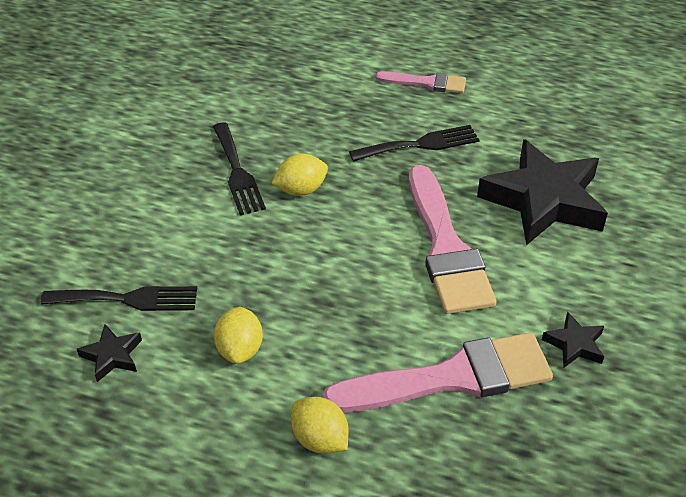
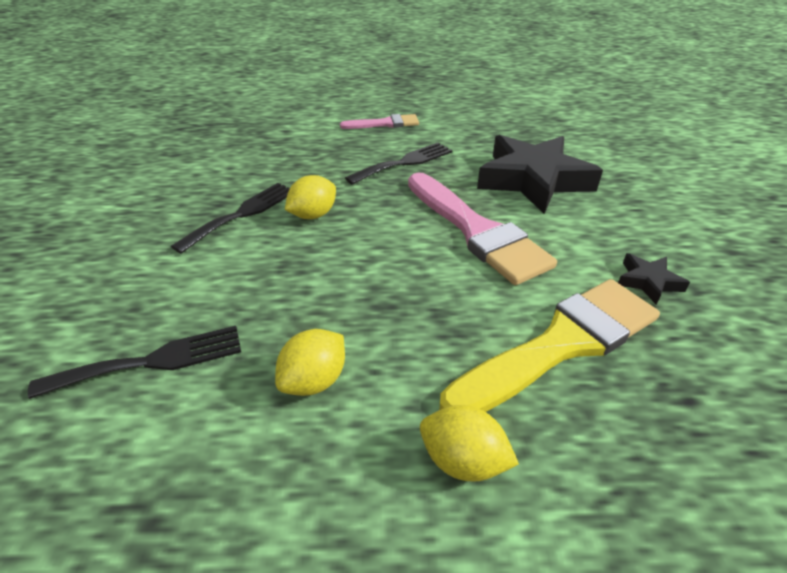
camera: 20 degrees left, 5 degrees down
black star [77,324,142,382] -> none
black fork [213,122,266,215] -> black fork turned 105 degrees counterclockwise [171,183,290,254]
yellow lemon [214,307,263,364] -> yellow lemon turned 60 degrees clockwise [275,329,345,396]
pink brush [322,333,553,413] -> yellow brush [440,279,660,412]

